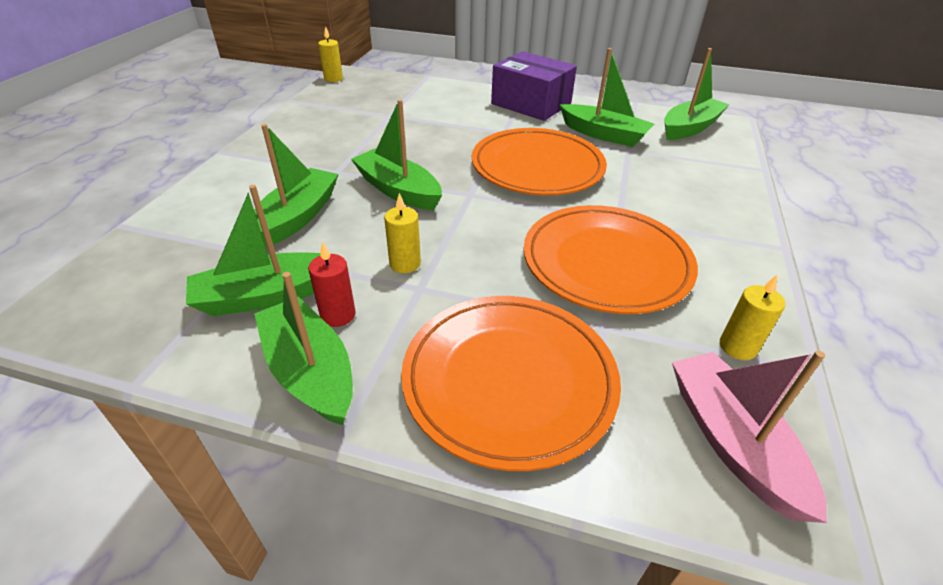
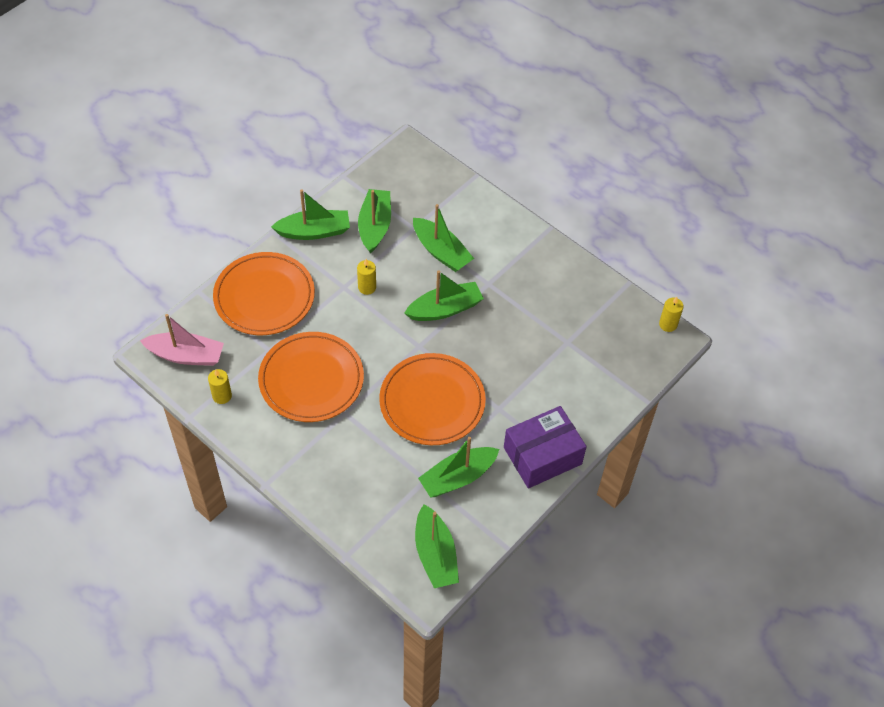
camera: 115 degrees right, 15 degrees up
red candle [308,241,356,327] -> none

